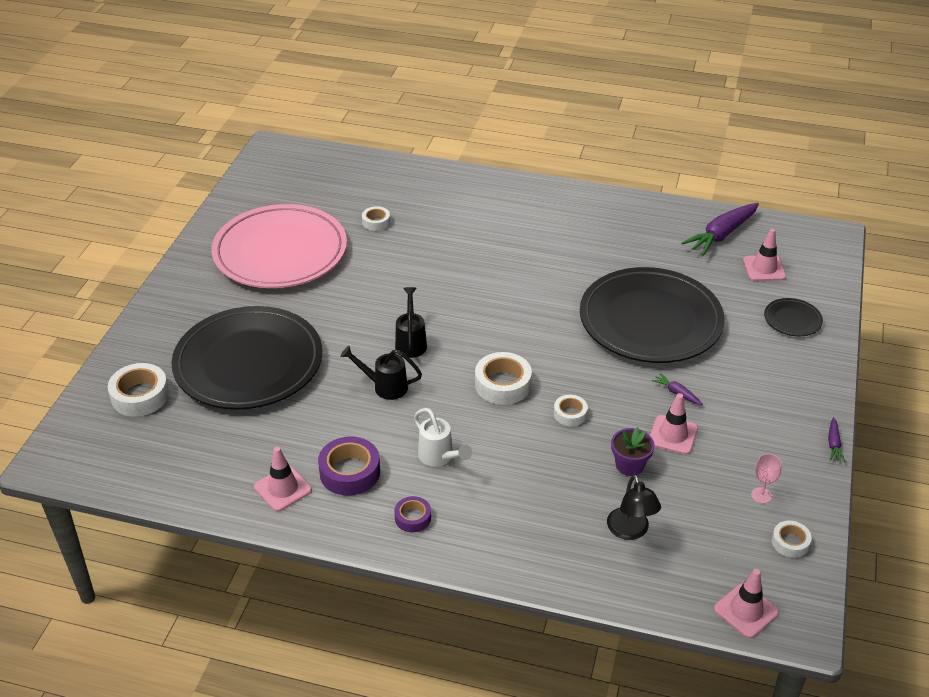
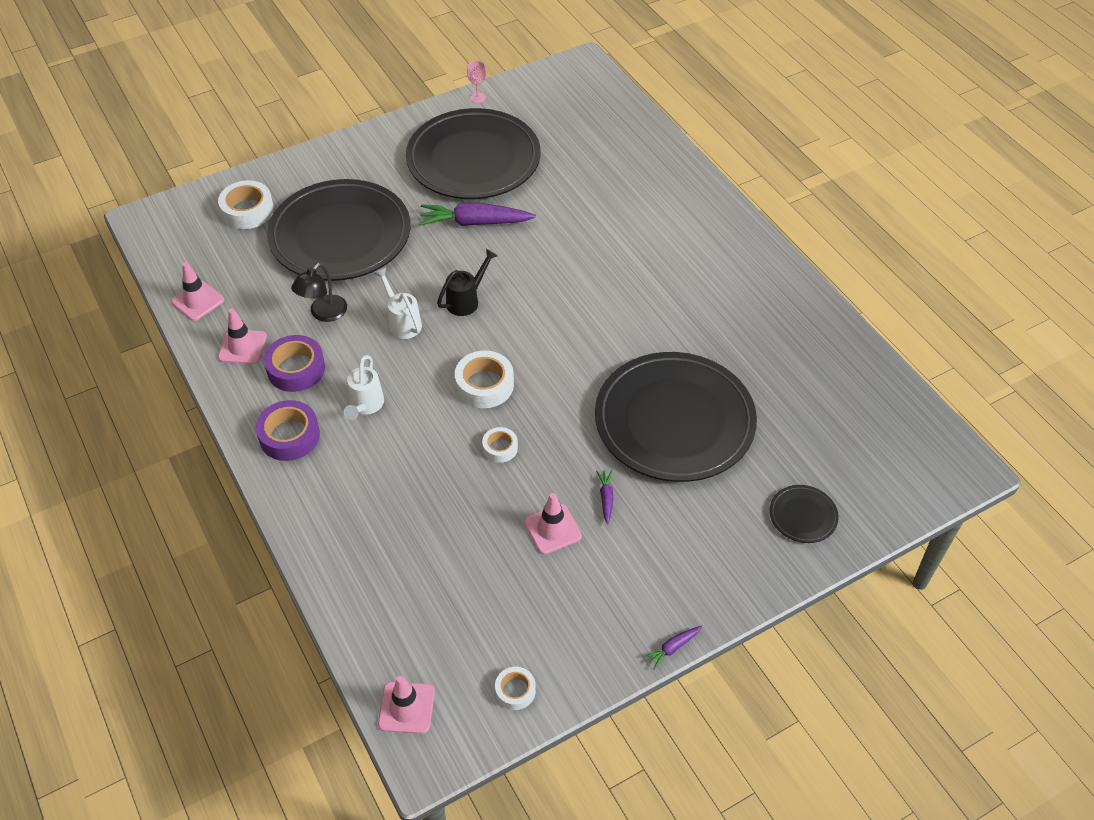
camera: 45 degrees right, 10 degrees up
pink plate [212,204,347,288] -> black plate [406,108,541,199]
black watering can [340,346,422,400] -> white watering can [374,268,422,339]
white tape [362,206,390,231] -> none
purple tape [394,496,431,532] -> purple tape [256,400,320,461], size x1.72
black lamp [607,475,661,540] -> black lamp moved to [291,263,347,322]
purple flower pot [611,427,655,476] -> none
purple carrot [681,203,759,256] -> purple carrot moved to [419,203,536,226]
pink traffic cone [743,229,786,281] -> pink traffic cone moved to [171,262,224,321]
pink goblet [751,454,782,504] -> pink goblet moved to [467,61,486,103]

